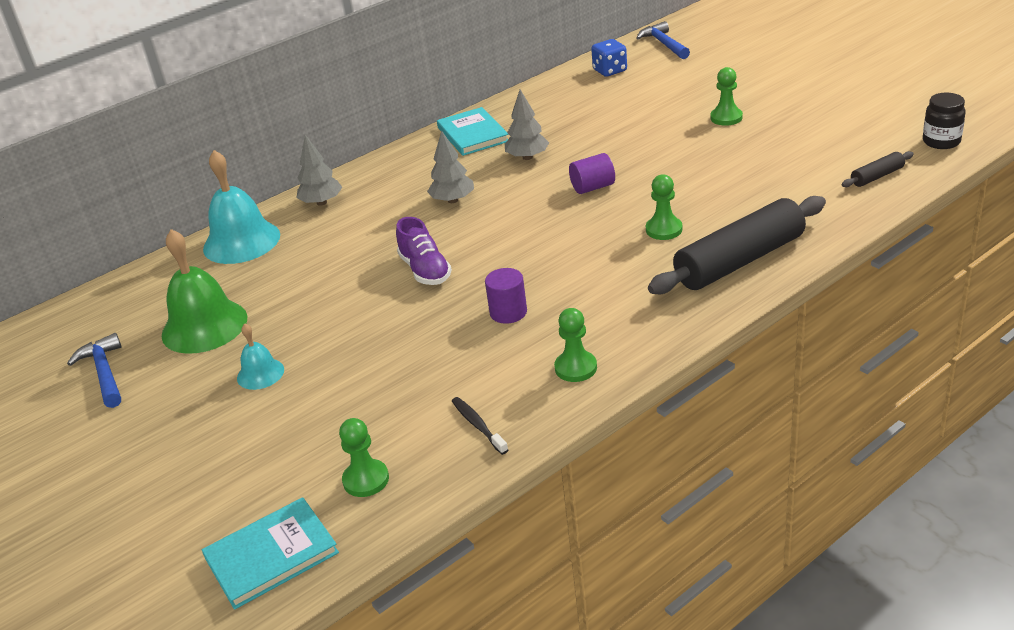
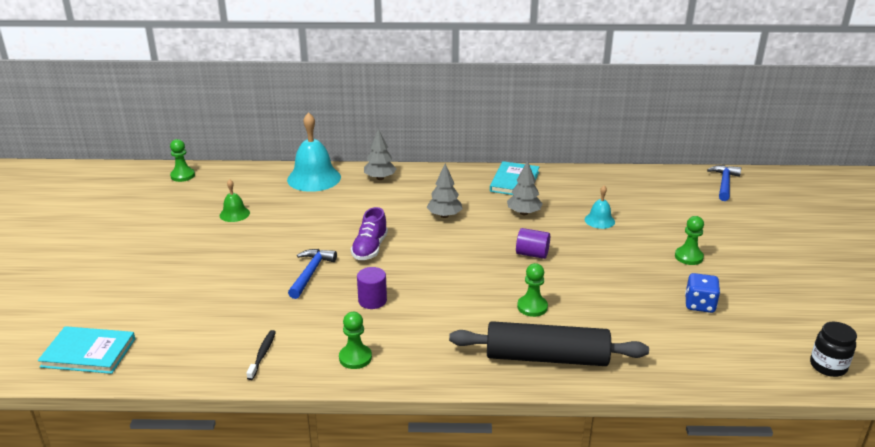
camera: 35 degrees right, 5 degrees down
blue hammer [67,333,122,408] -> blue hammer moved to [288,249,337,299]
green bell [162,229,247,354] -> green bell [220,179,250,222], size x0.52
turquoise bell [237,323,284,390] -> turquoise bell moved to [585,186,615,229]
green pawn [339,418,389,497] -> green pawn moved to [170,139,195,182]
blue dice [591,39,627,77] -> blue dice moved to [685,273,720,313]
black rolling pin [842,151,914,187] -> none

